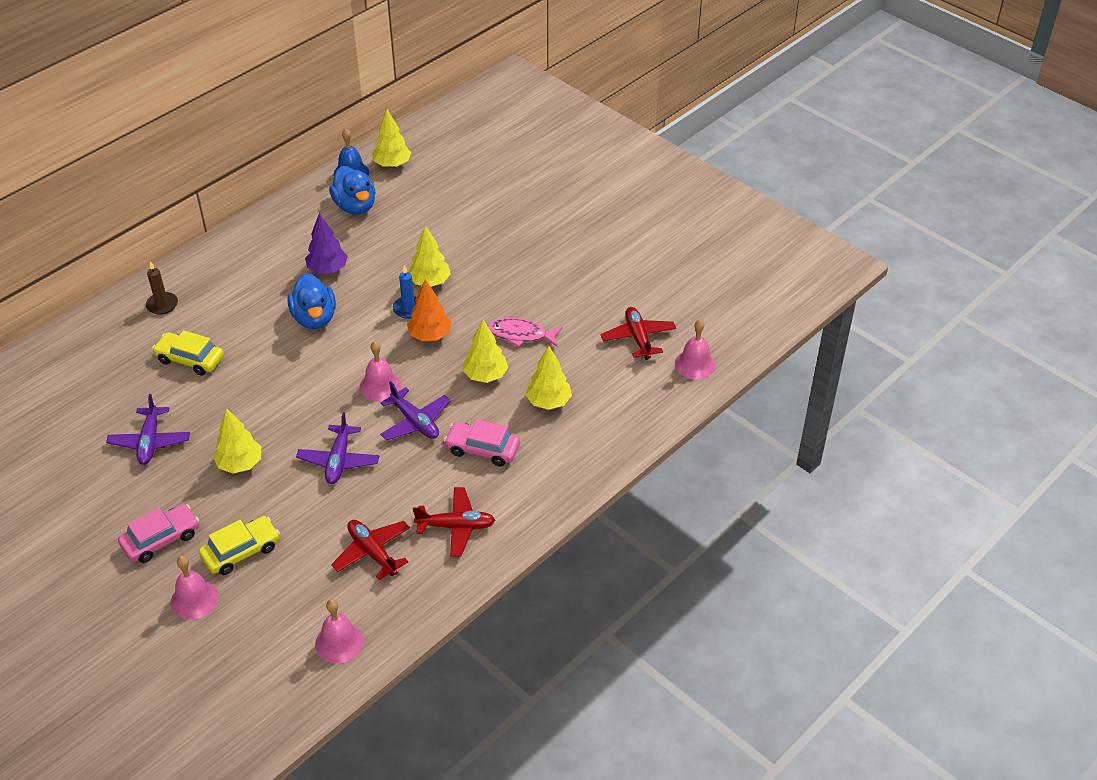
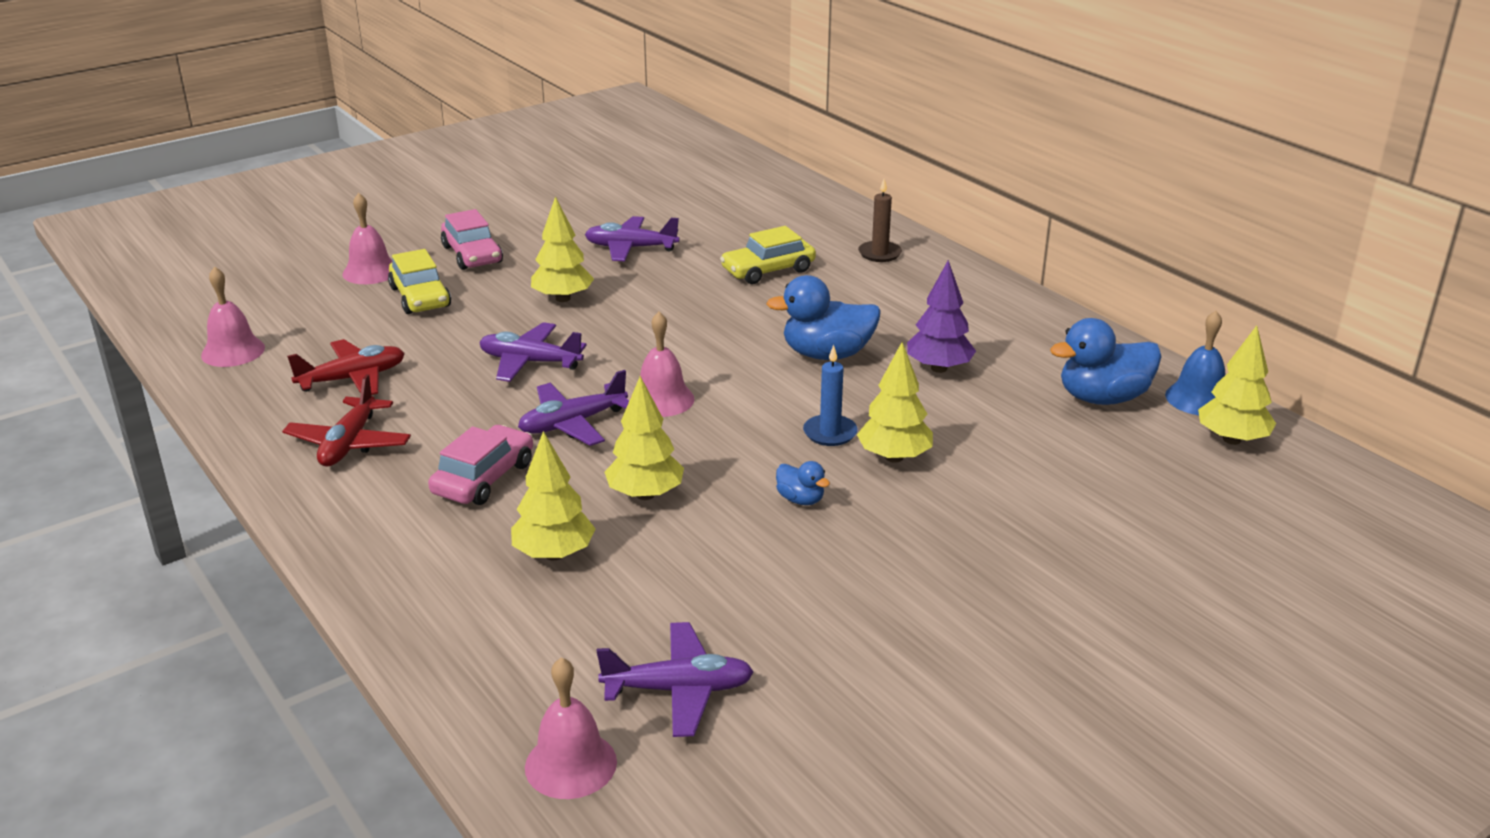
camera: 100 degrees right, 15 degrees down
yellow car [152,330,224,376] -> yellow car turned 150 degrees counterclockwise [720,226,816,284]
orange tree [407,279,451,341] -> none
pink fish [487,318,562,348] -> none
red plane [600,307,676,360] -> purple plane [597,622,754,737]
none -> blue duck [776,461,830,505]

